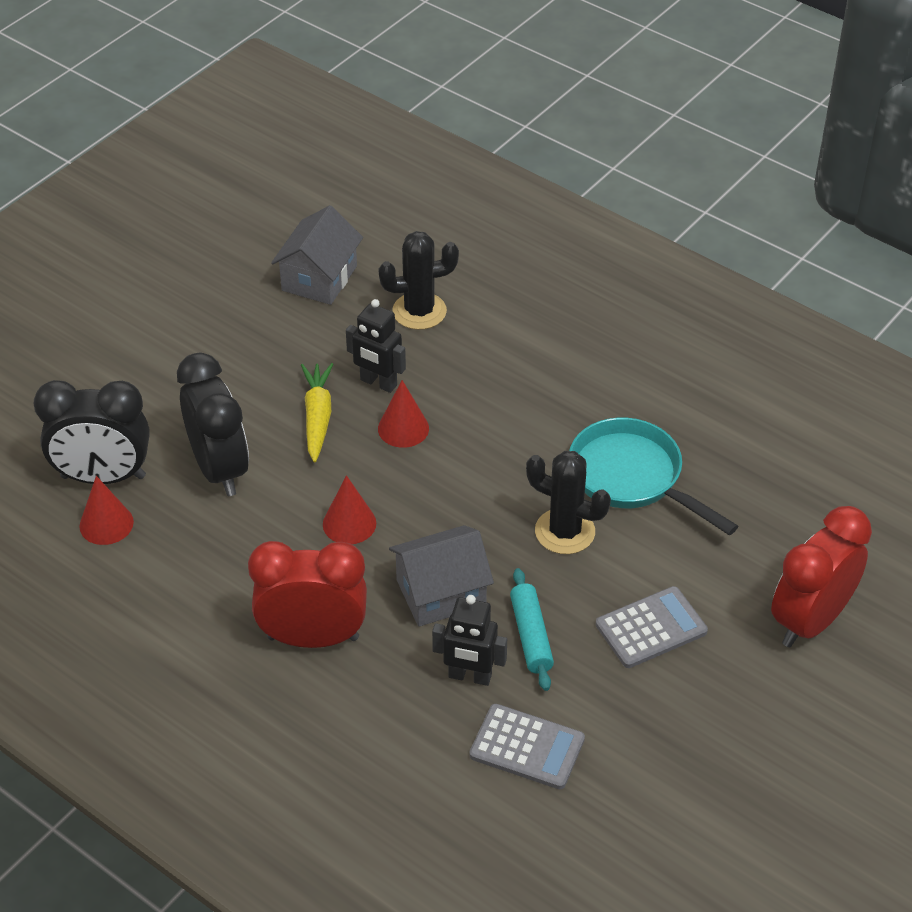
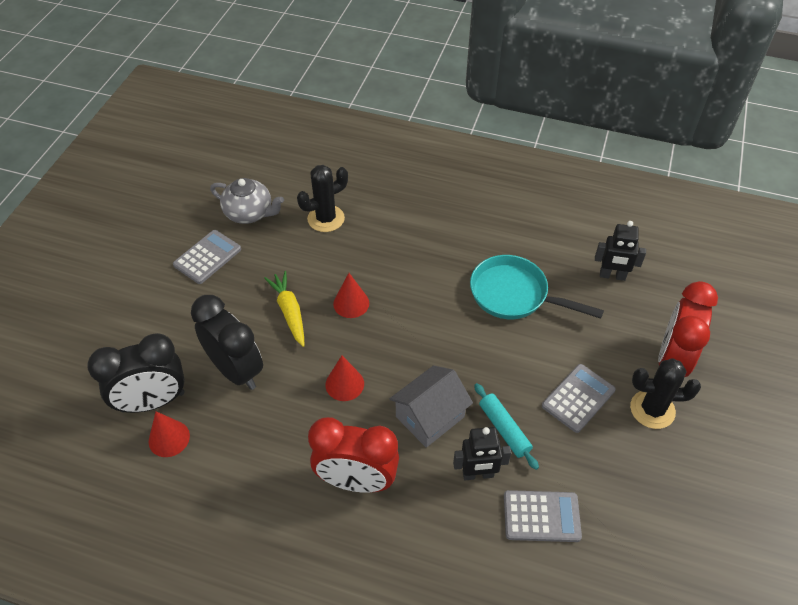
camera: 20 degrees left, 5 degrees up
red clock [248,541,367,648] -> red clock turned 150 degrees counterclockwise [308,417,399,493]
grey house [271,205,363,305] -> grey teapot [210,178,284,224]
black robot [346,299,406,393] -> black robot moved to [595,221,646,281]
black cactus [526,451,611,554] -> black cactus moved to [630,358,701,429]
none -> grey calculator [173,230,241,284]

